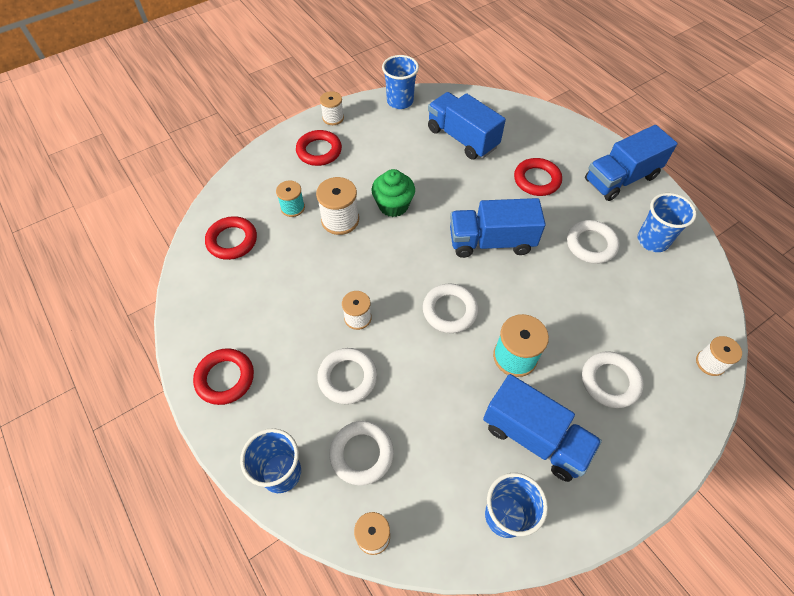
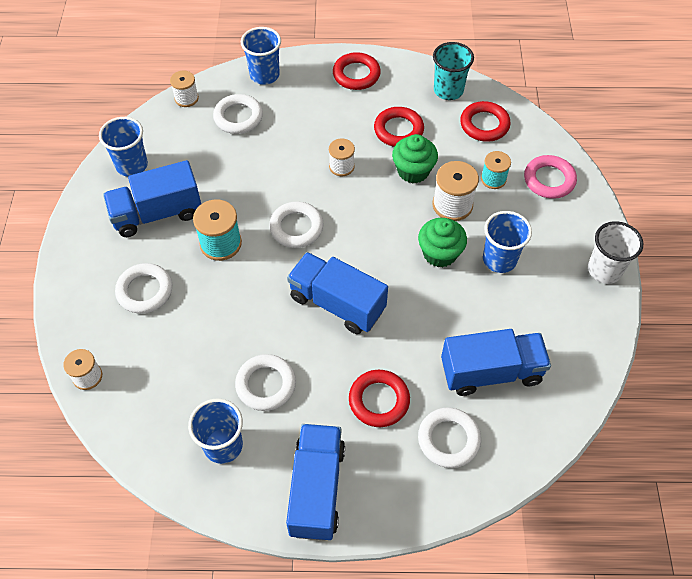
camera: 125 degrees right, 0 degrees up
red ring [296,130,342,166] -> red ring moved to [374,107,424,147]
white ring [317,348,377,404] -> white ring moved to [418,407,481,468]
white spool [320,91,344,125] -> white cup [588,221,643,284]
blue cup [382,55,419,109] -> blue cup moved to [483,211,532,273]
blue truck [450,198,546,258] -> blue truck turned 90 degrees counterclockwise [287,252,388,334]
none -> green cupcake [392,134,438,184]
none -> turquoise cup [433,42,474,100]
none -> pink ring [524,155,577,199]

